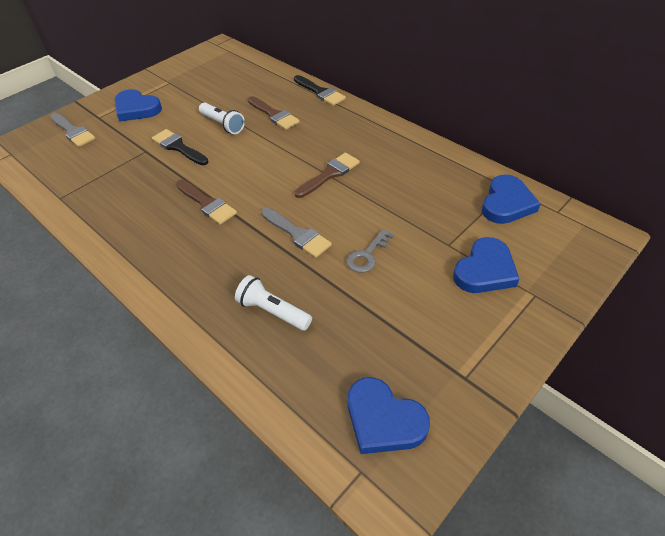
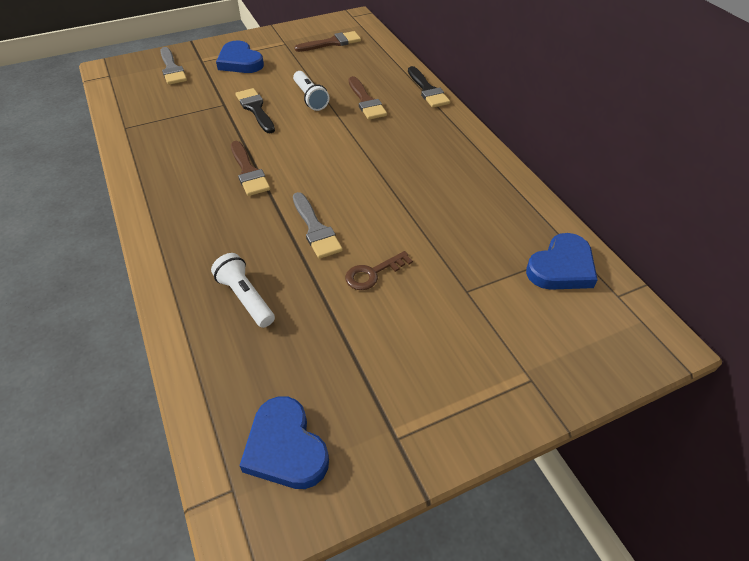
camera: 20 degrees right, 0 degrees up
brown brush [295,153,360,198] -> brown brush moved to [294,31,361,52]
grey key [346,229,394,273] -> brown key [345,251,413,290]
blue heart [453,237,519,293] -> none

